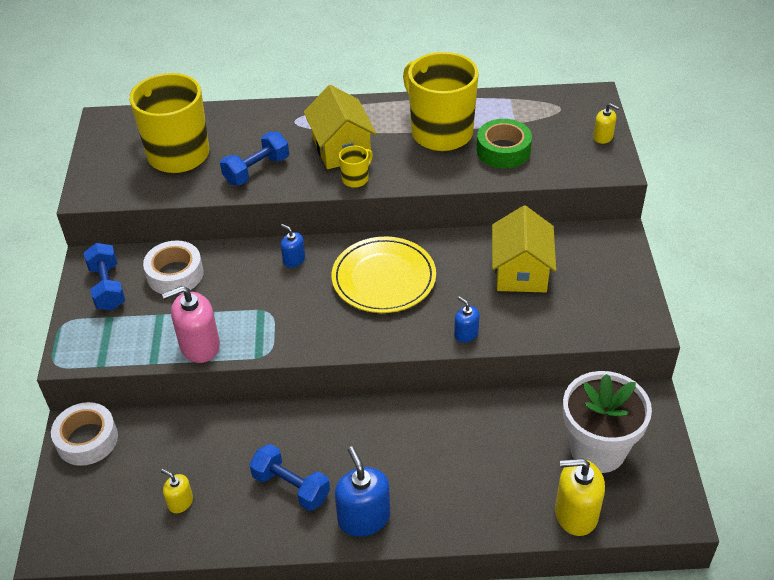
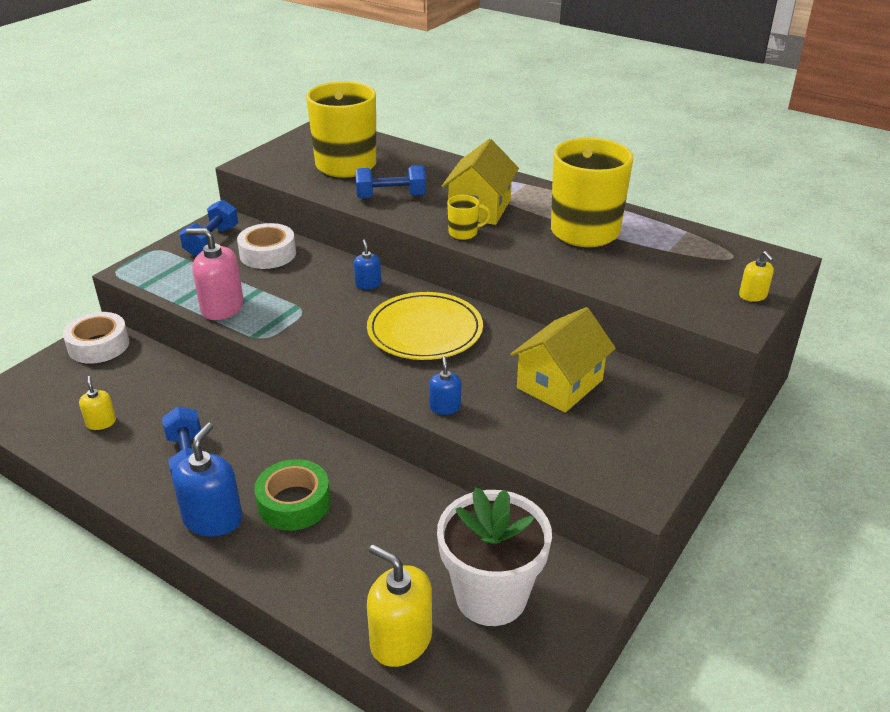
camera: 35 degrees right, 10 degrees down
green tape [477,119,532,168] -> green tape moved to [254,459,331,531]

